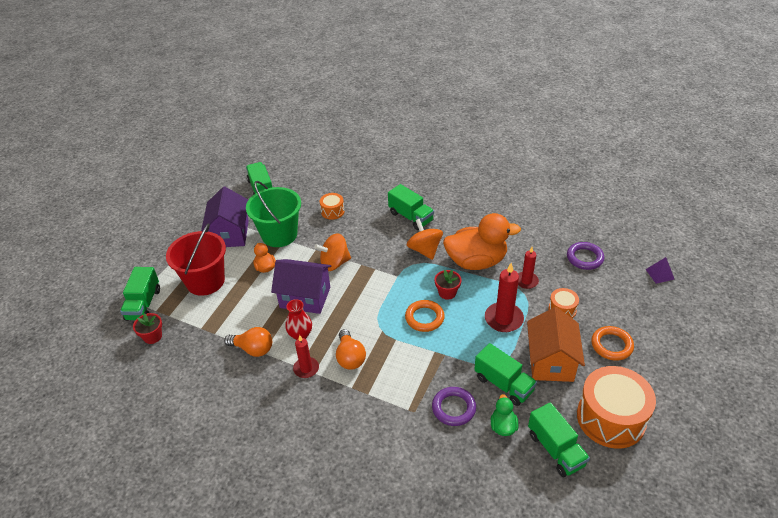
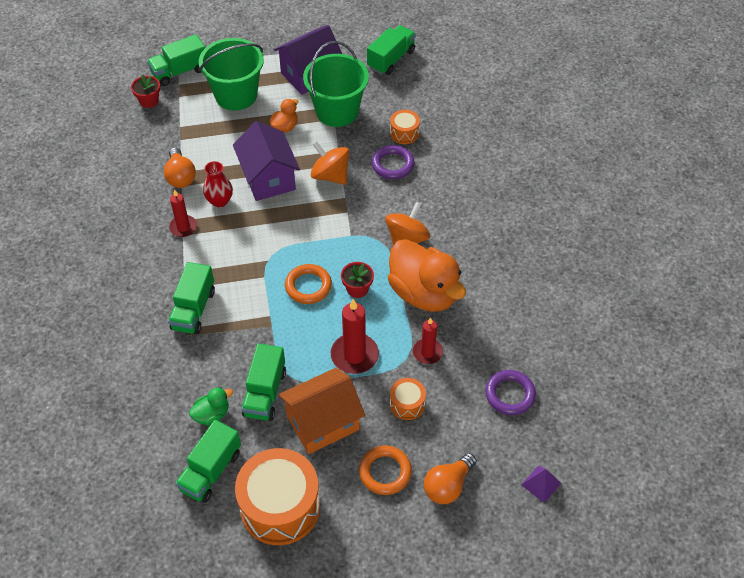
camera: 55 degrees right, 10 degrees up
red bucket [166,223,226,296] -> green bucket [199,38,264,110]
orange light bulb [336,329,366,370] -> orange light bulb moved to [424,453,477,504]
green truck [388,184,434,230] -> green truck moved to [168,262,215,334]
purple ring [432,387,476,426] -> purple ring moved to [372,145,415,179]

